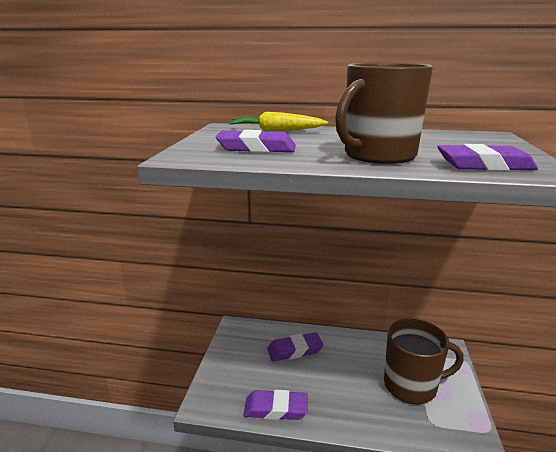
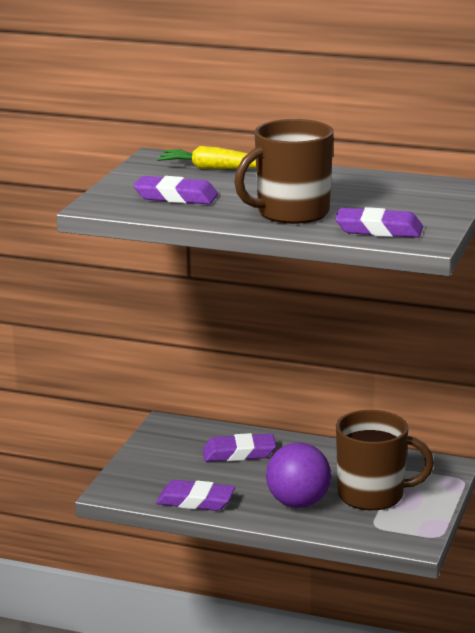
camera: 10 degrees right, 0 degrees up
none -> purple ball [266,443,331,508]

